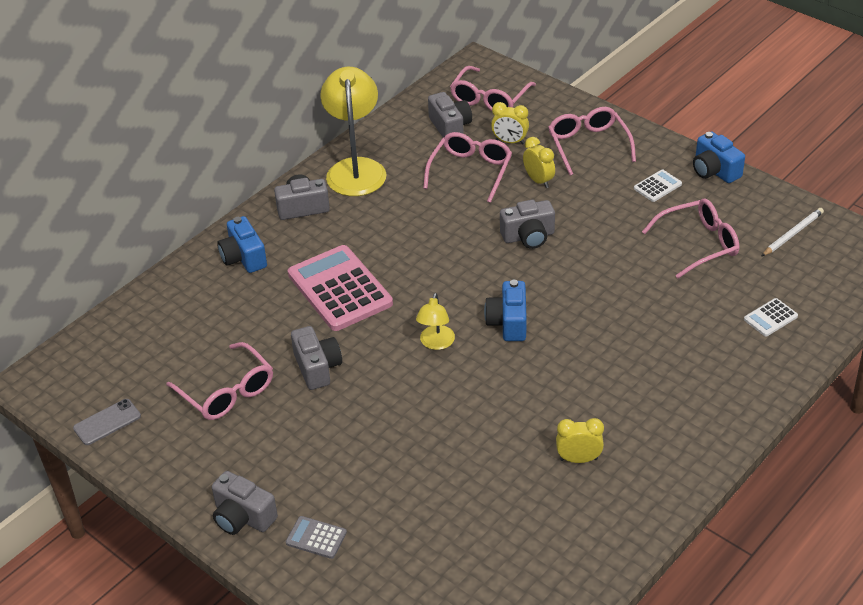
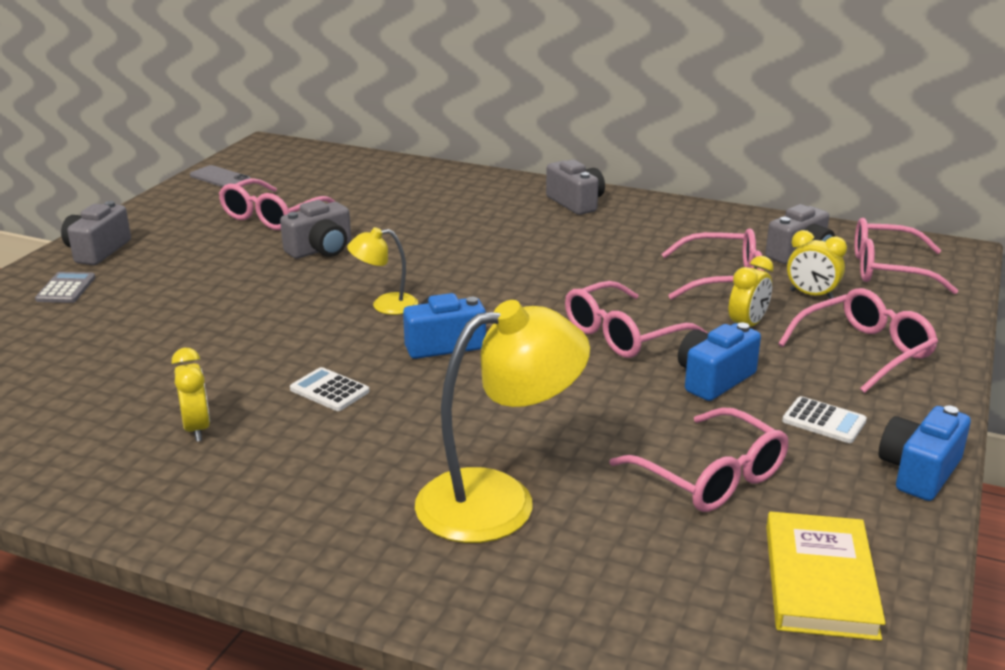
camera: 70 degrees right, 15 degrees down
blue camera [217,216,267,273] -> blue camera moved to [678,323,761,401]
pink calculator [288,245,393,331] -> none
yellow lamp [320,67,386,196] -> yellow lamp moved to [415,300,590,543]
yellow clock [491,102,529,144] -> yellow clock turned 60 degrees counterclockwise [787,230,847,299]
grey camera [500,200,555,249] -> pink glasses [565,281,708,358]
white calculator [744,298,798,336] -> white calculator moved to [290,367,369,411]
white pencil [762,208,824,256] -> yellow book [766,512,886,641]

